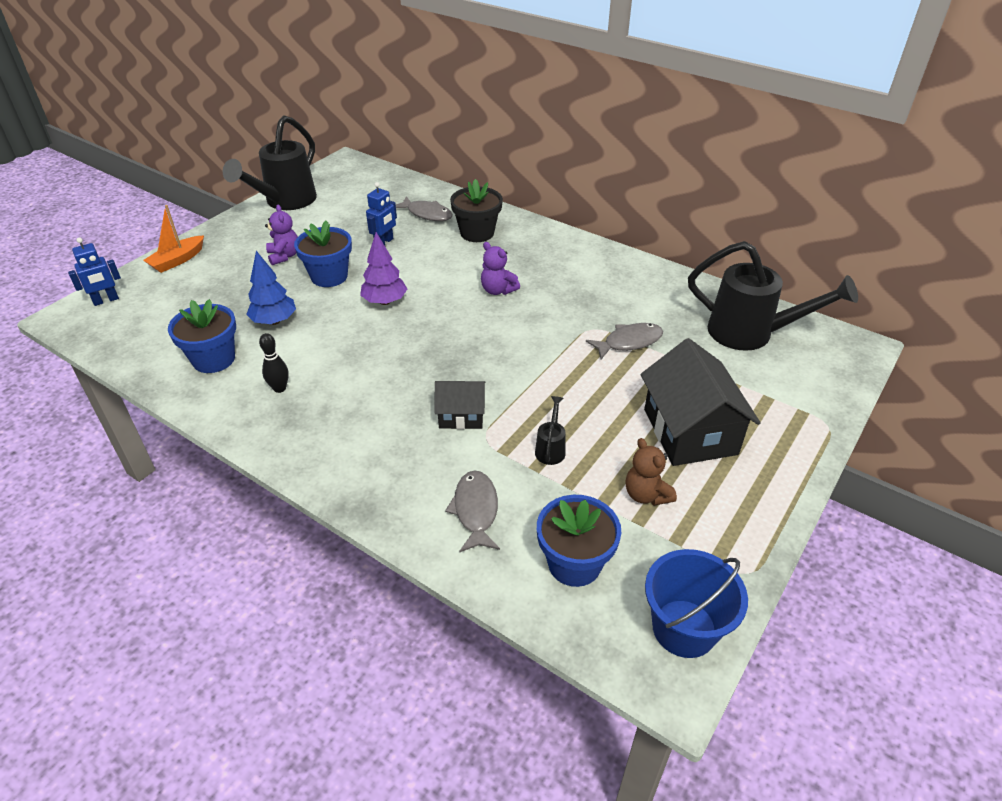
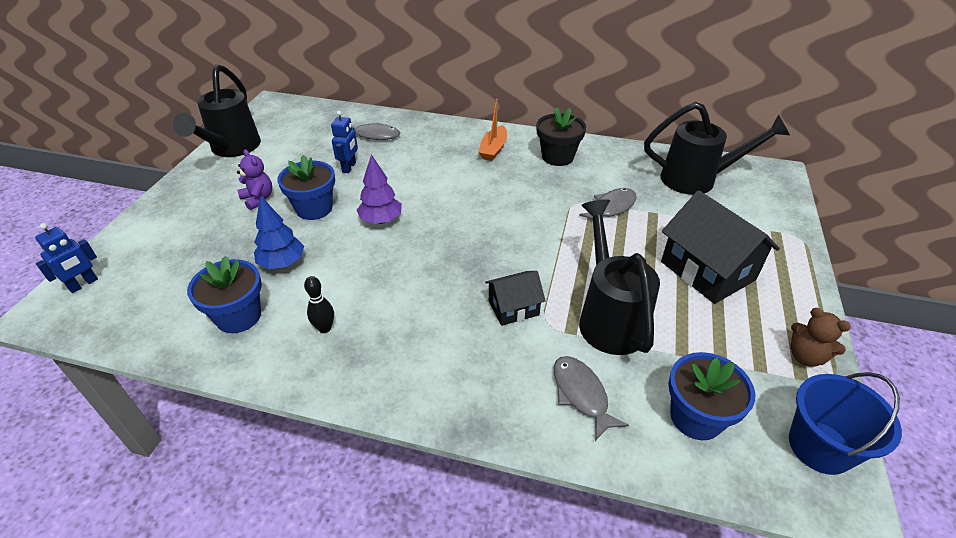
camera: 20 degrees left, 0 degrees up
orange boat [143,205,204,273] -> orange boat moved to [478,99,507,161]
black flower pot [450,179,503,242] -> black flower pot moved to [536,107,586,166]
purple teddy bear [481,242,520,295] -> none
black watering can [535,396,565,465] -> black watering can [579,199,660,355], size x2.38
brown teddy bear [626,438,677,506] -> brown teddy bear moved to [790,308,851,367]

